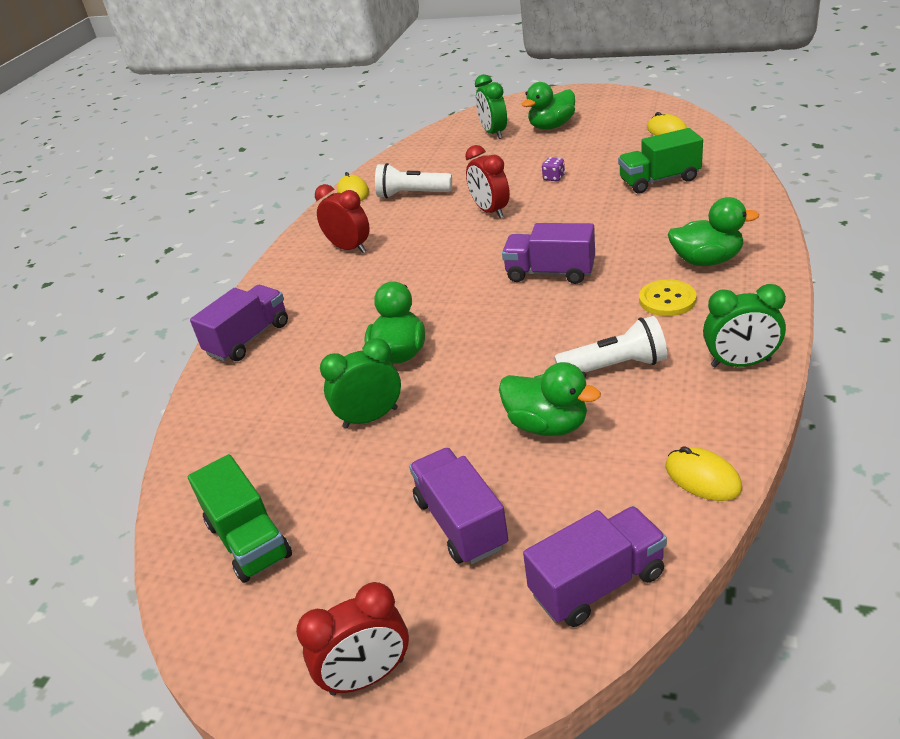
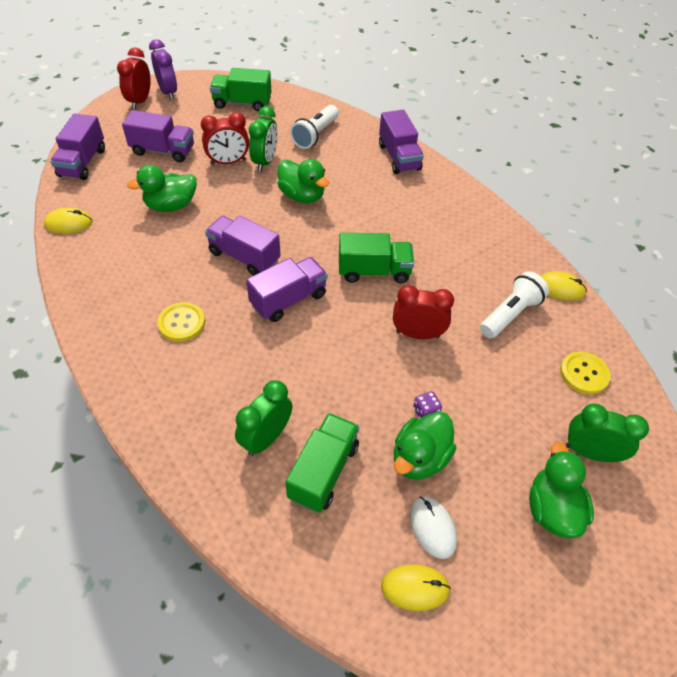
camera: 120 degrees right, 15 degrees up
red clock [315,184,370,253] -> red clock moved to [201,112,249,165]
white flashlight [554,316,667,373] -> white flashlight moved to [290,105,339,149]
green duck [668,197,759,266] -> green duck moved to [394,411,456,480]
green clock [703,284,786,368] -> green clock moved to [235,380,292,456]
none -> purple clock [149,39,177,100]
none -> purple truck [205,216,280,276]
none -> green truck [339,233,414,283]
none -> white mouse [410,497,457,559]
none -> yellow button [560,351,611,394]

